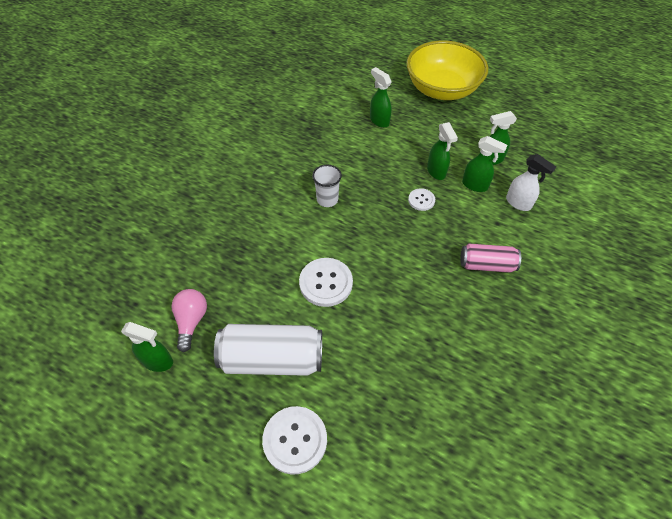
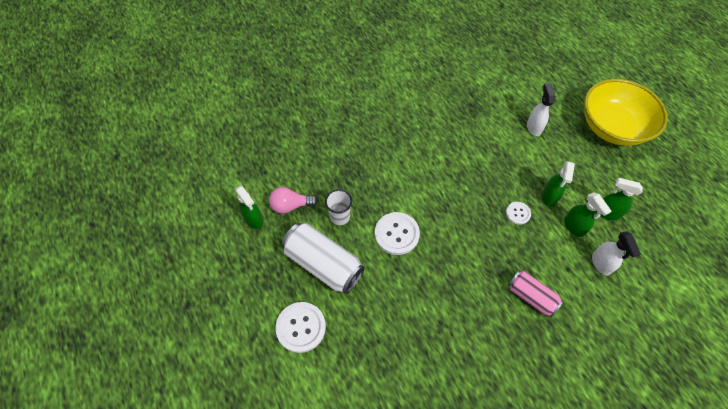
camera: 35 degrees right, 5 degrees up
pink light bulb [171,289,207,352] -> pink light bulb turned 135 degrees counterclockwise [269,187,318,214]
white cup [312,165,342,207] -> white cup moved to [325,189,352,225]
green spray bottle [370,67,392,128] -> white spray bottle [527,83,555,136]

